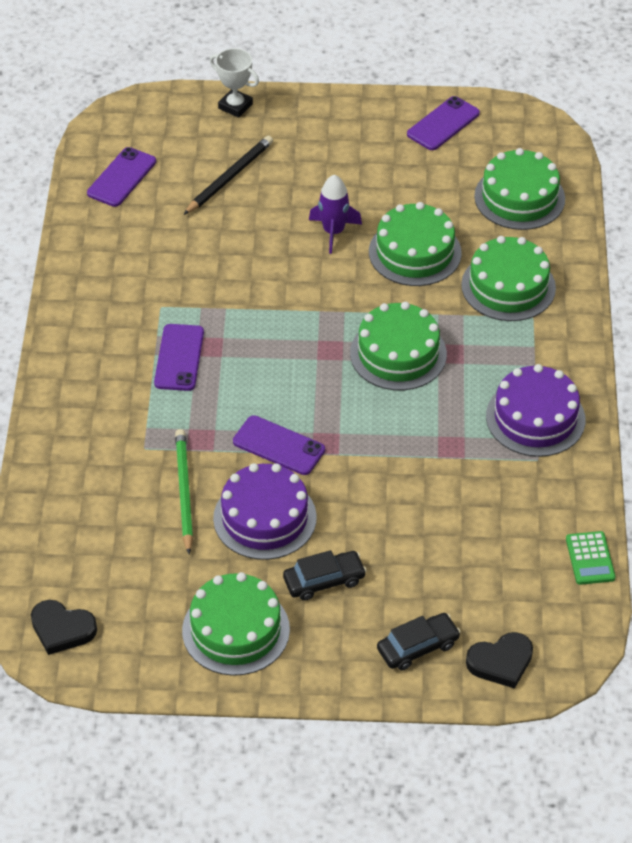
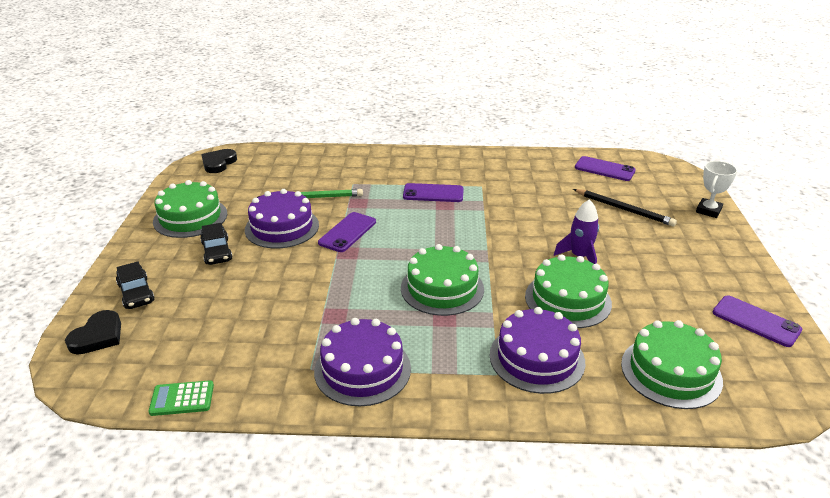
camera: 90 degrees right, 15 degrees down
green cake [461,236,556,321] -> purple cake [490,307,585,394]
black heart [466,632,533,689] -> black heart turned 135 degrees counterclockwise [65,310,121,354]

